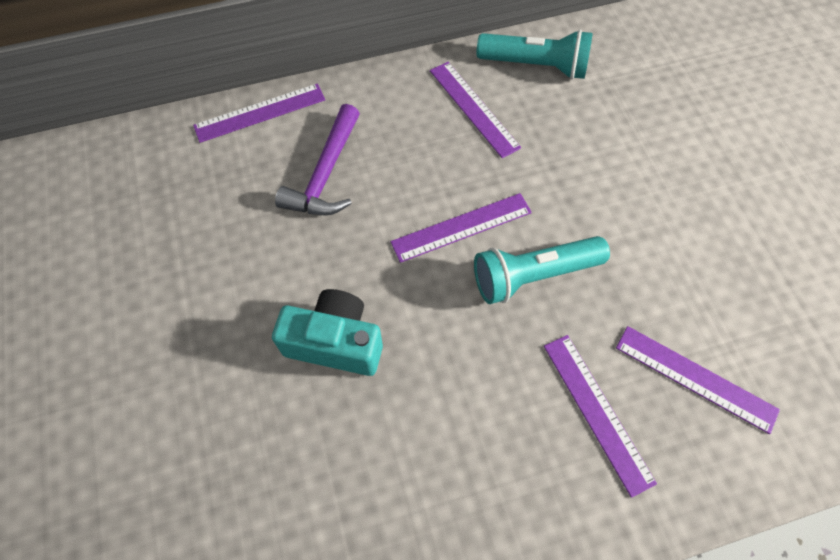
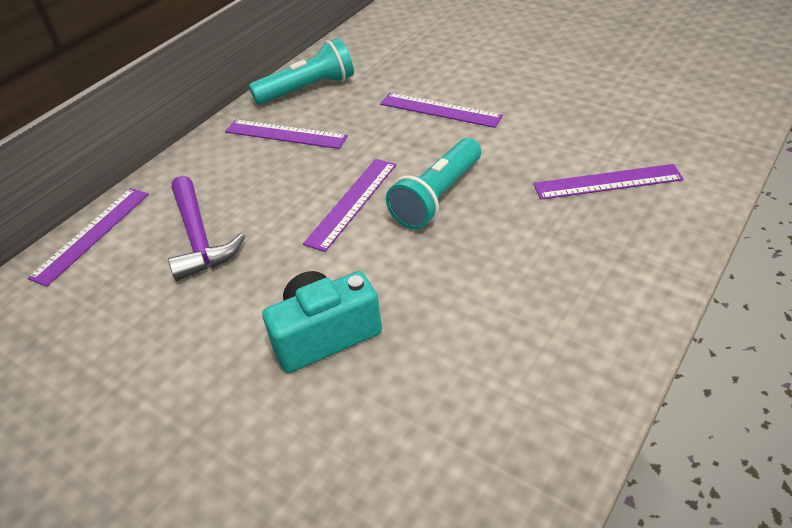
camera: 35 degrees left, 20 degrees down
purple ruler [544,335,657,498] -> purple ruler moved to [380,93,503,128]

